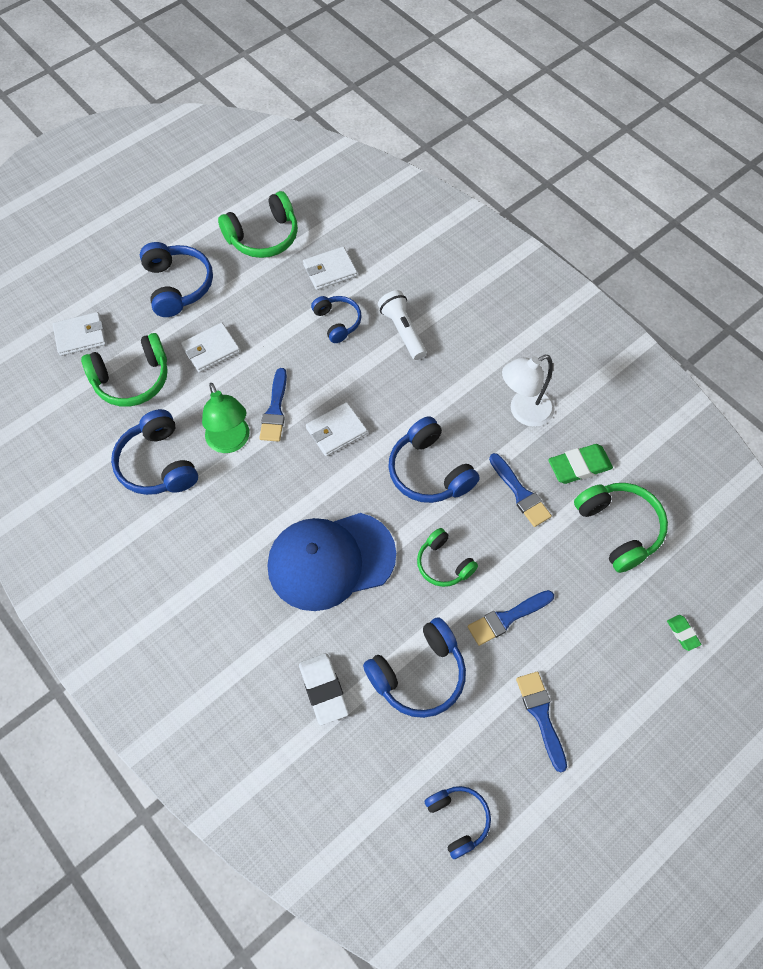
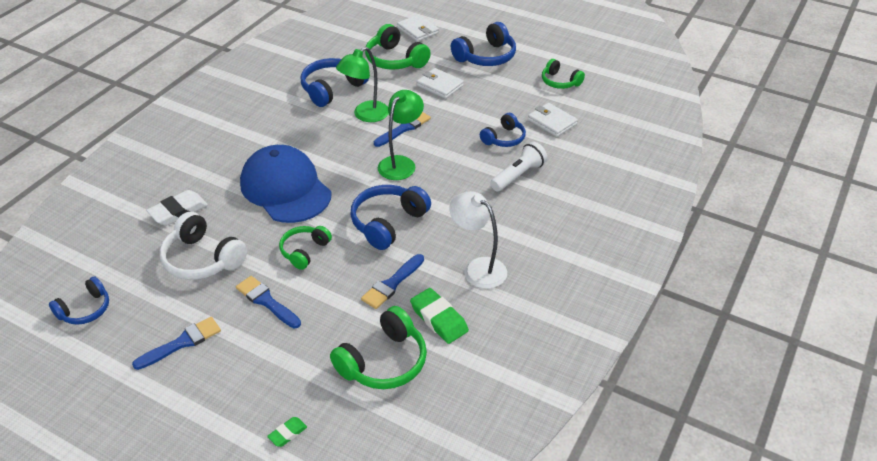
camera: 70 degrees right, 20 degrees down
green headphones [218,191,298,258] -> green headphones [542,59,585,89], size x0.63
blue brush [259,368,287,442] -> blue brush turned 150 degrees clockwise [374,112,431,147]
white wallet [306,402,367,456] -> green lamp [378,90,424,180]
blue headphones [363,617,466,718] -> white headphones [160,212,247,280]

